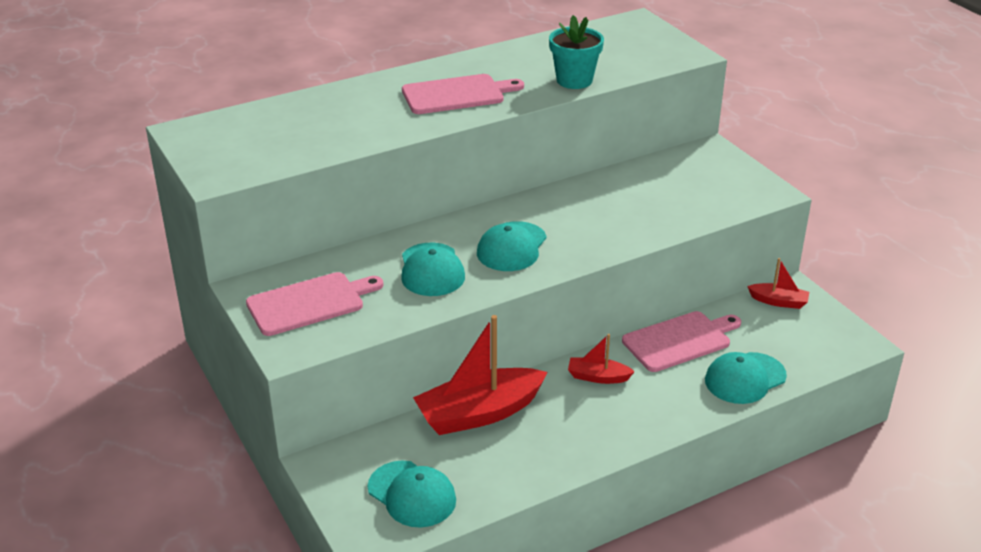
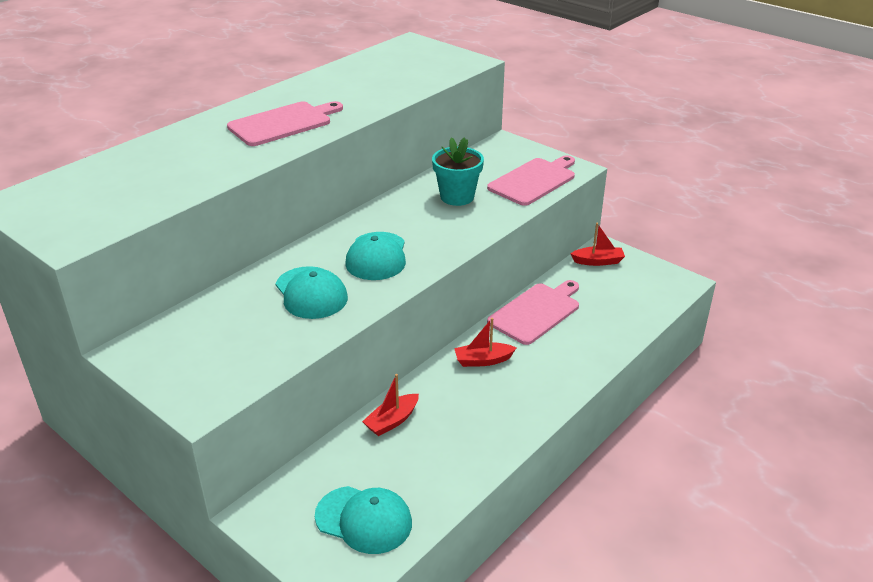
camera: 20 degrees left, 0 degrees up
pink cutting board [246,272,383,336] -> pink cutting board moved to [487,155,575,206]
red boat [413,315,548,435] -> red boat [362,374,419,436], size x0.49
turquoise flower pot [549,15,604,89] -> turquoise flower pot moved to [432,137,484,206]
turquoise cap [705,352,787,404] -> none

